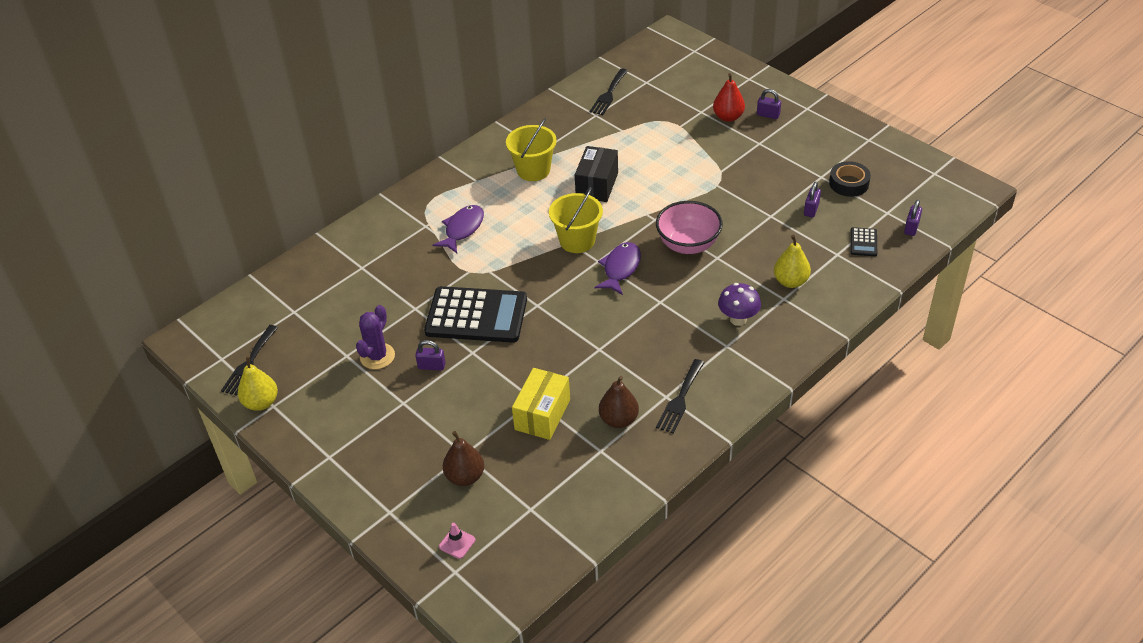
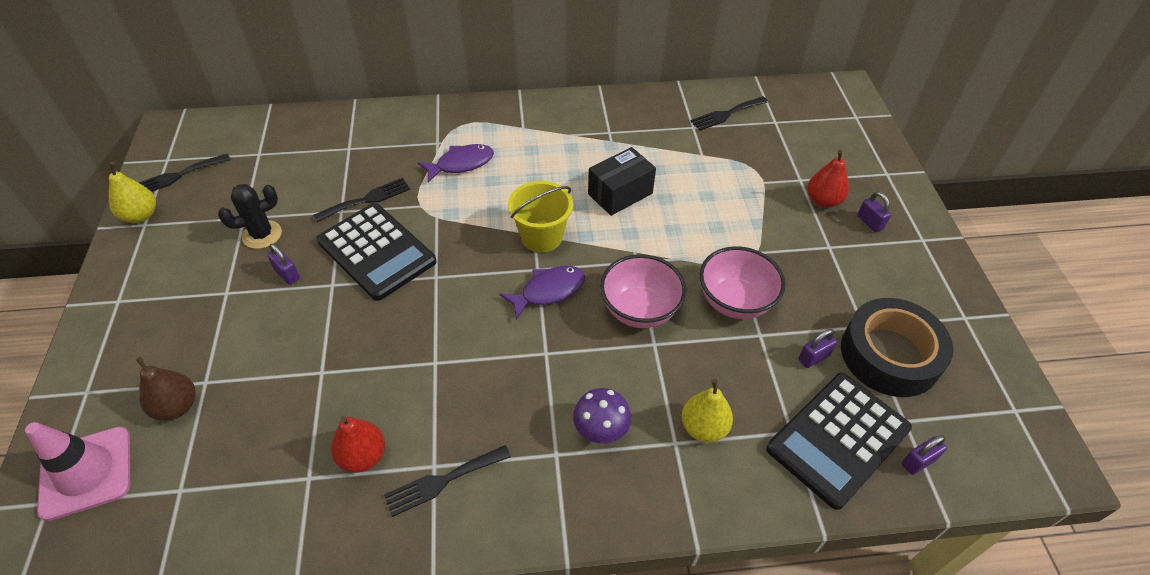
camera: 35 degrees right, 5 degrees up
purple cactus [356,305,395,369] -> black cactus [218,184,282,249]
pink traffic cone [439,523,475,559] -> pink traffic cone [25,422,130,521], size x2.34
yellow bucket [506,118,557,181] -> none
yellow box [512,368,570,440] -> none
brown pear [599,376,639,428] -> red pear [331,416,385,473]
black tape [829,161,871,197] -> black tape [841,298,953,397], size x1.80
black calculator [850,227,877,256] -> black calculator [766,373,912,510], size x2.40
none -> black fork [313,178,410,222]
none -> pink bowl [699,246,785,319]

